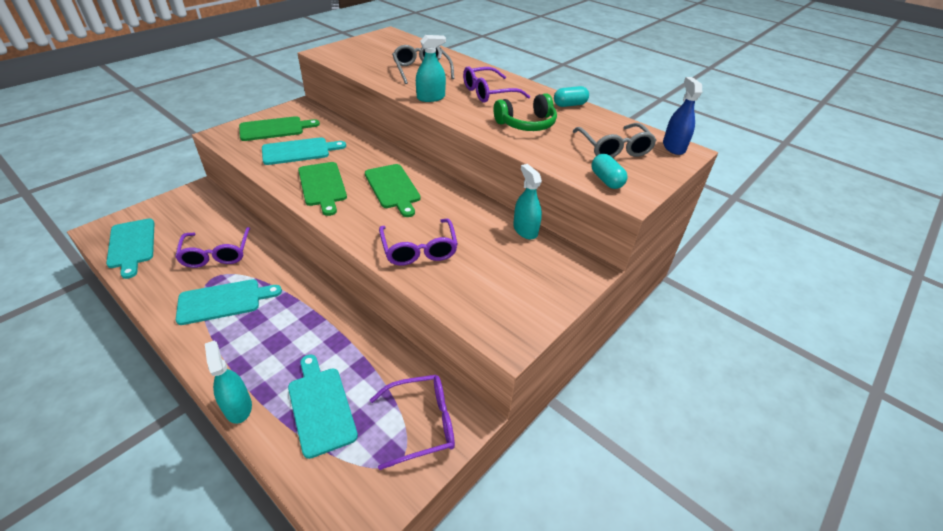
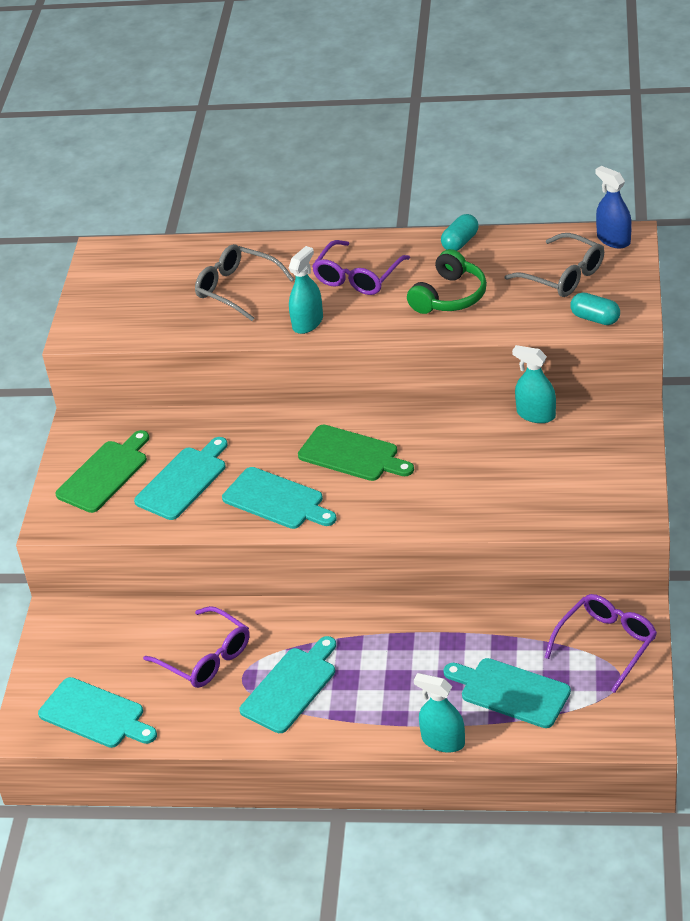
camera: 30 degrees left, 0 degrees up
green cutting board [298,162,347,216] -> turquoise cutting board [222,467,337,529]
purple glasses [379,219,458,266] -> none

